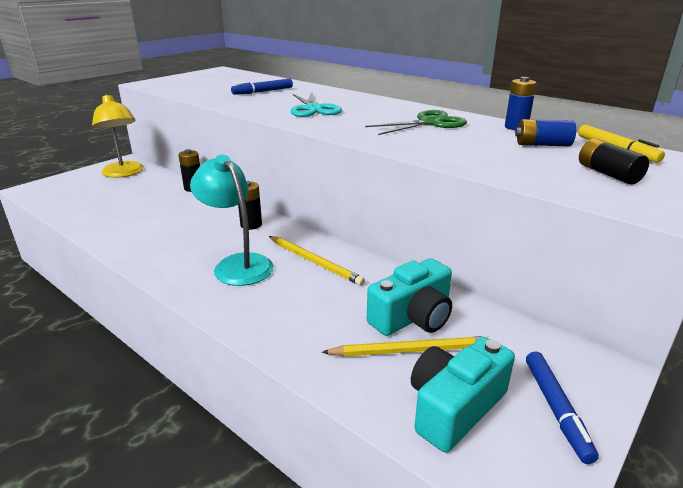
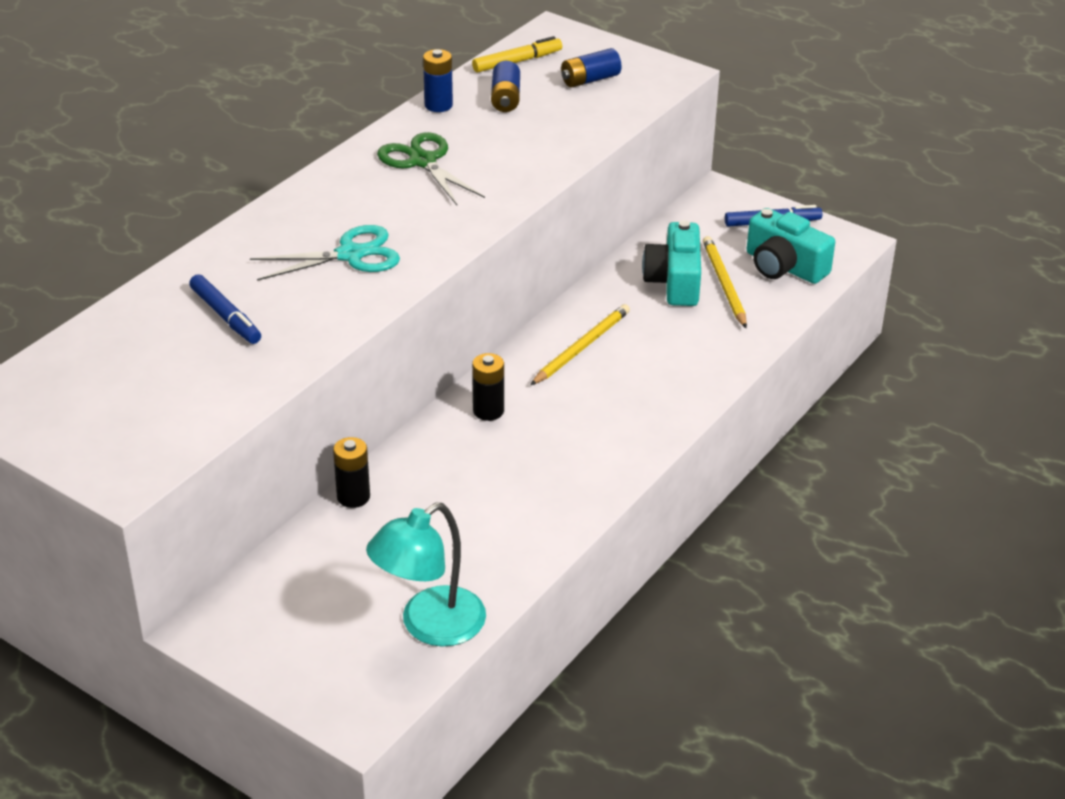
camera: 95 degrees left, 10 degrees up
yellow lamp [92,94,144,178] -> none
turquoise lamp [190,155,274,286] -> turquoise lamp moved to [366,503,486,647]
turquoise camera [367,258,452,336] -> turquoise camera turned 135 degrees counterclockwise [642,220,701,306]
black battery [579,139,649,185] -> blue battery [561,48,621,88]

